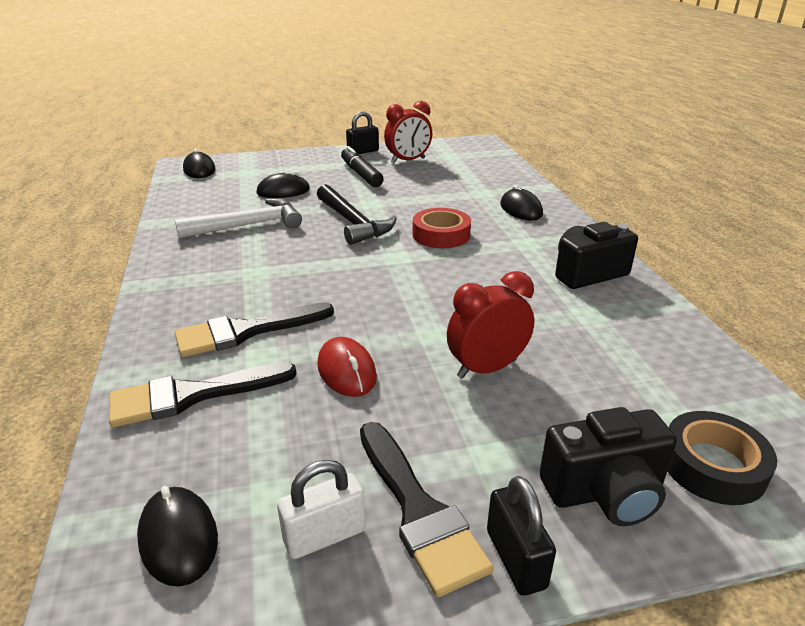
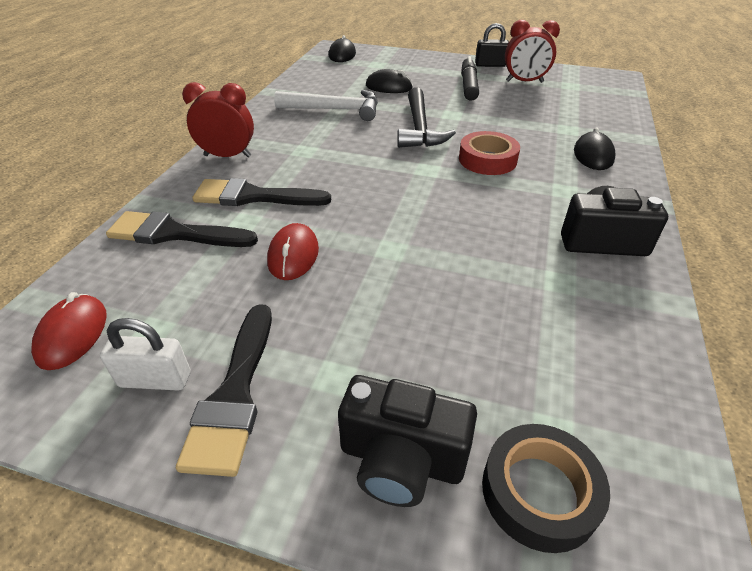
camera: 30 degrees right, 10 degrees up
black mouse [137,486,218,587] -> red mouse [31,292,107,370]
red clock [447,271,535,379] -> red clock moved to [182,82,254,157]
black padlock [487,476,556,596] -> none

